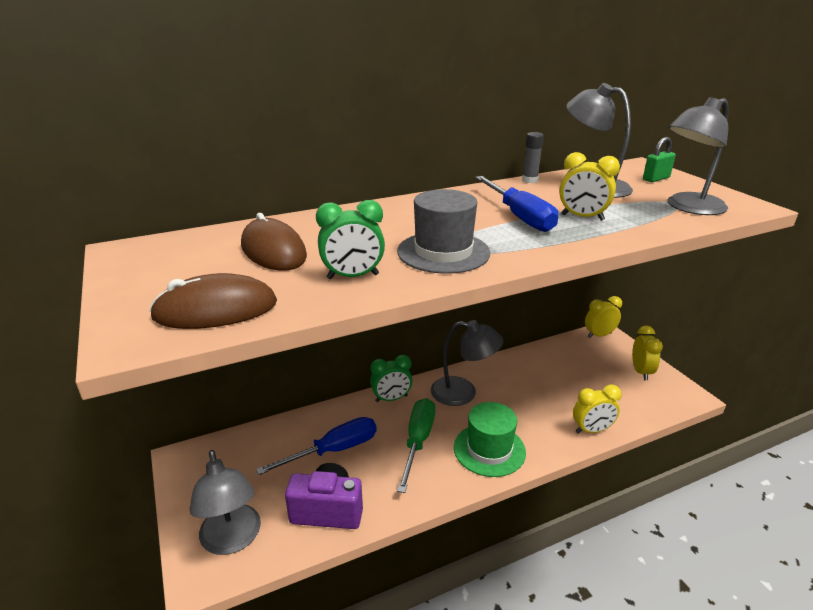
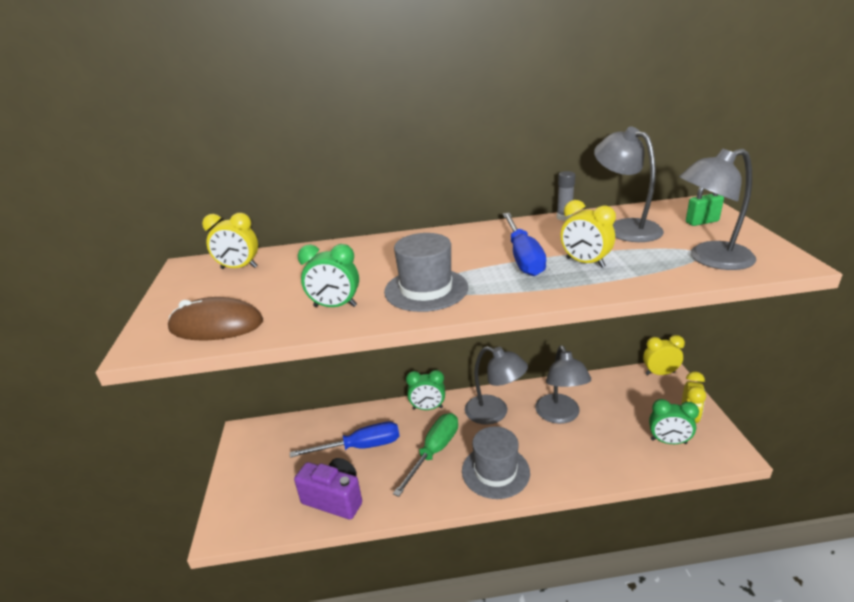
camera: 20 degrees right, 0 degrees up
grey lamp [189,450,261,555] -> grey lamp moved to [535,345,591,424]
brown mouse [241,213,307,271] -> none
green hat [454,402,526,477] -> grey hat [462,426,530,499]
yellow clock [573,384,622,434] -> yellow clock moved to [202,213,258,269]
none -> green clock [649,399,699,444]

